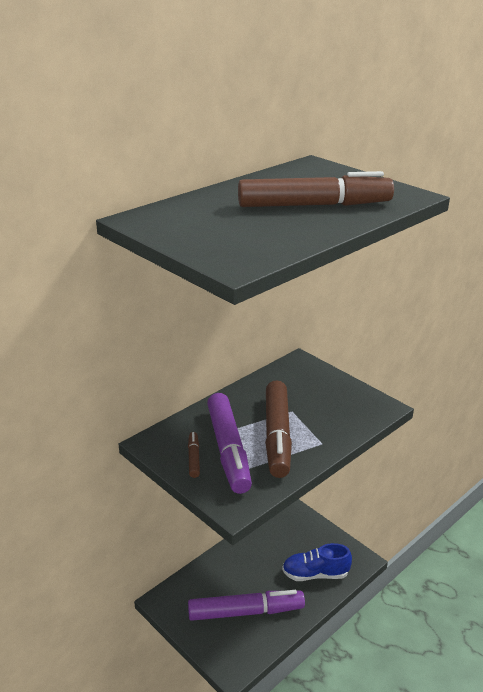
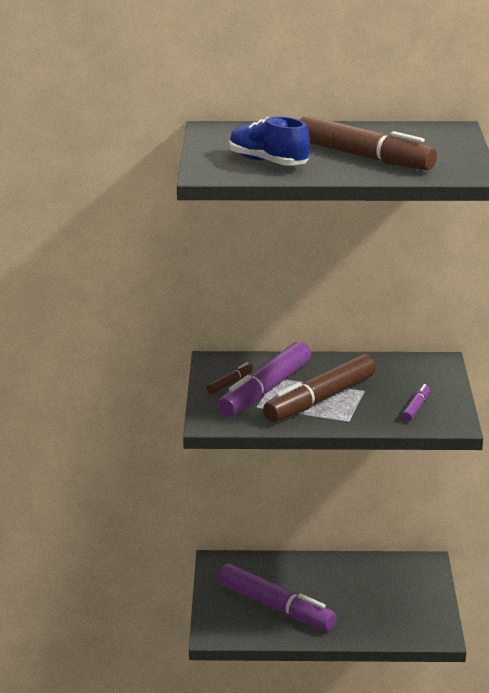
camera: 45 degrees right, 5 degrees down
blue shoe [282,543,352,581] -> blue shoe moved to [229,116,310,166]
none -> purple marker [402,384,430,422]

